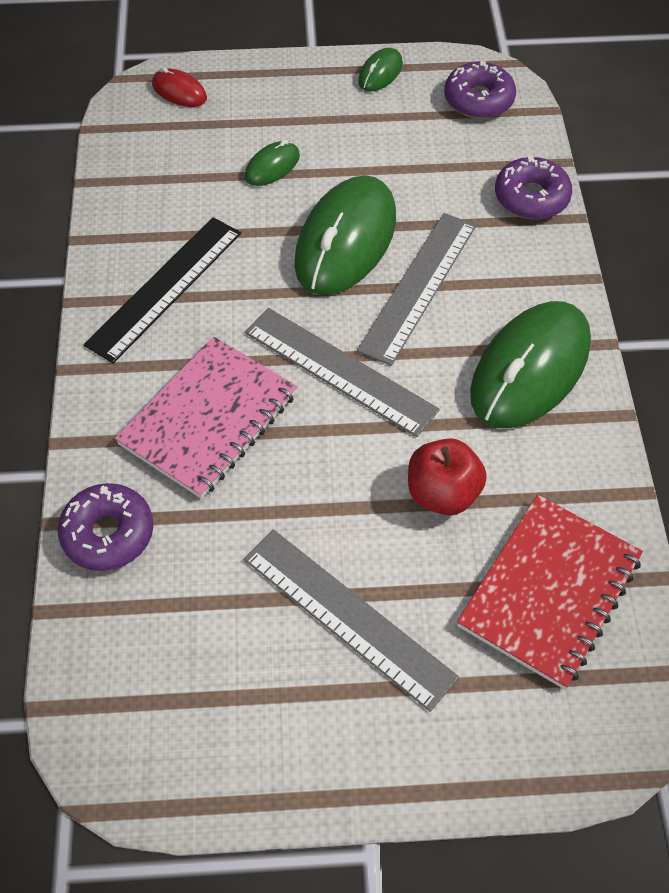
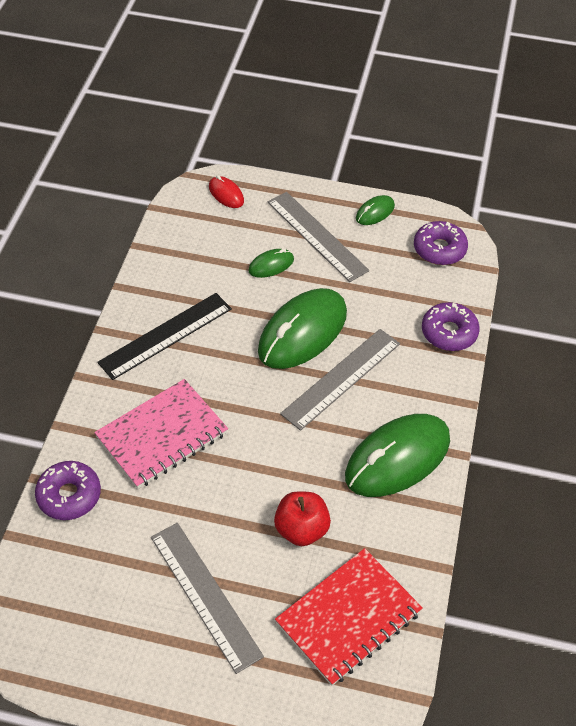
camera: 15 degrees right, 5 degrees down
grey ruler [245,308,440,437] -> grey ruler moved to [267,192,369,282]

